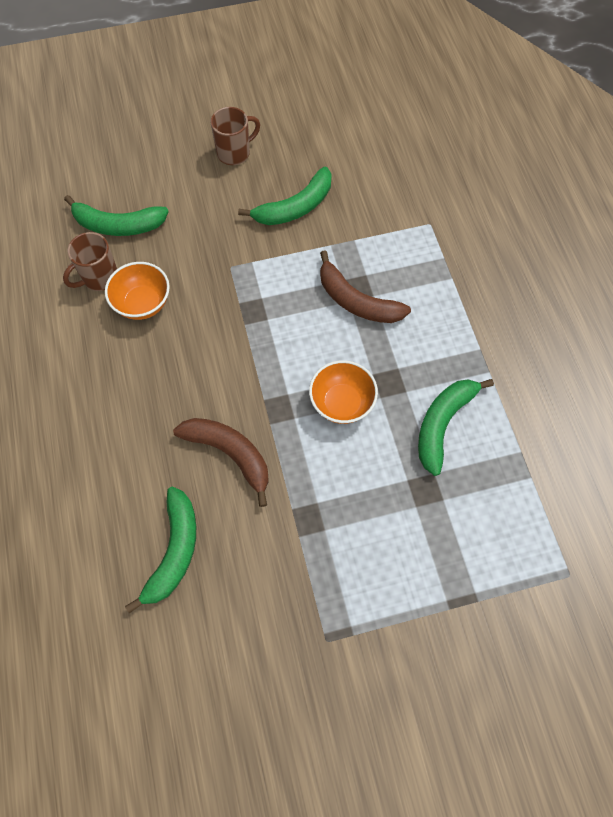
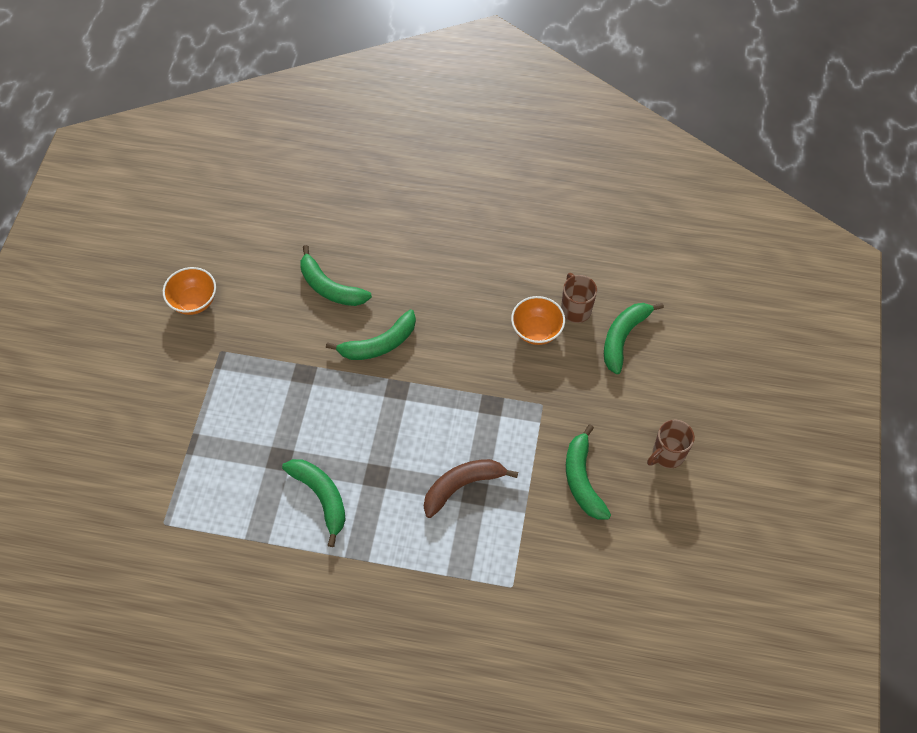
camera: 115 degrees right, 5 degrees down
brown banana [173,418,269,507] -> green banana [326,309,416,360]
brown mug [210,107,260,165] -> brown mug turned 60 degrees clockwise [647,419,695,468]
orange bowl [309,360,378,424] -> orange bowl moved to [163,267,216,315]

